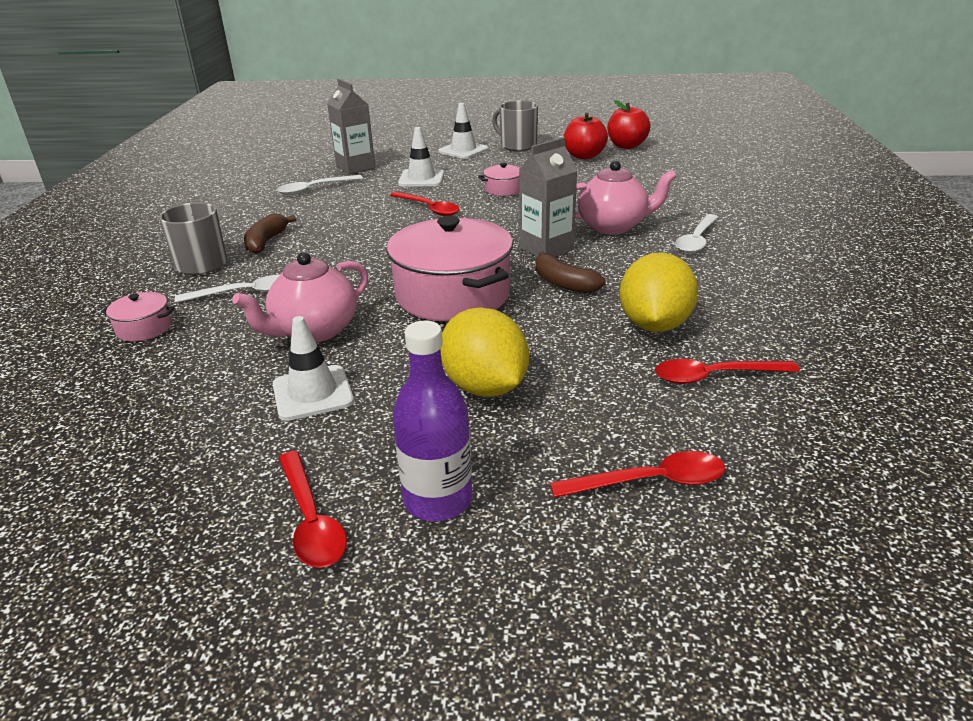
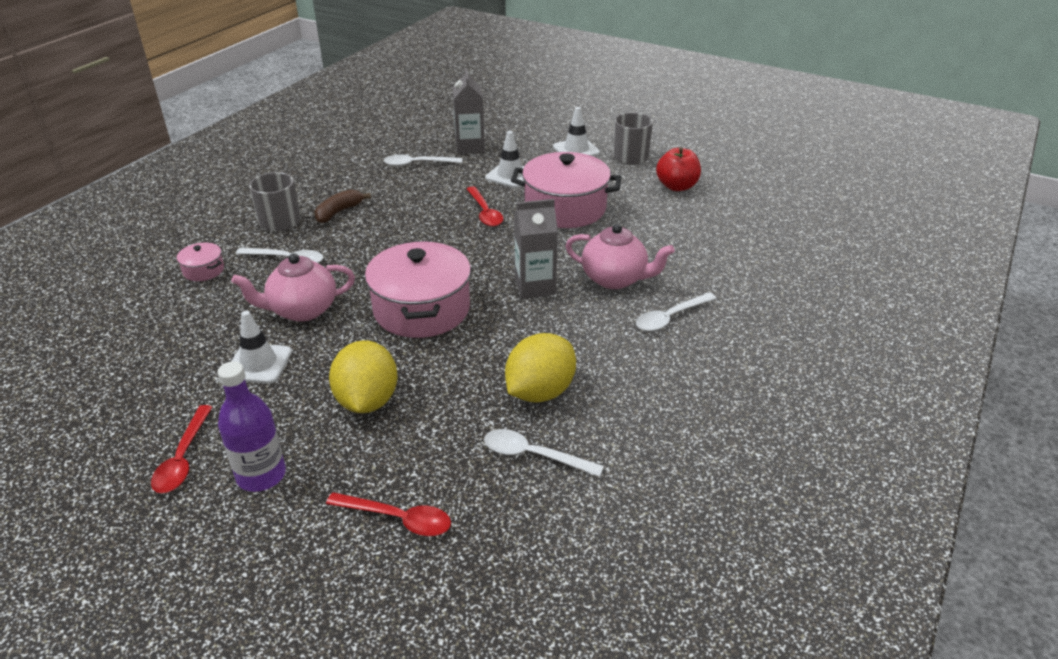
camera: 25 degrees right, 5 degrees up
pink pot [478,163,520,196] -> pink pot [511,152,622,228], size x2.27
brown banana [535,251,606,293] -> none
red apple [608,100,651,149] -> none
red spoon [655,359,800,384] -> white spoon [484,429,604,477]

